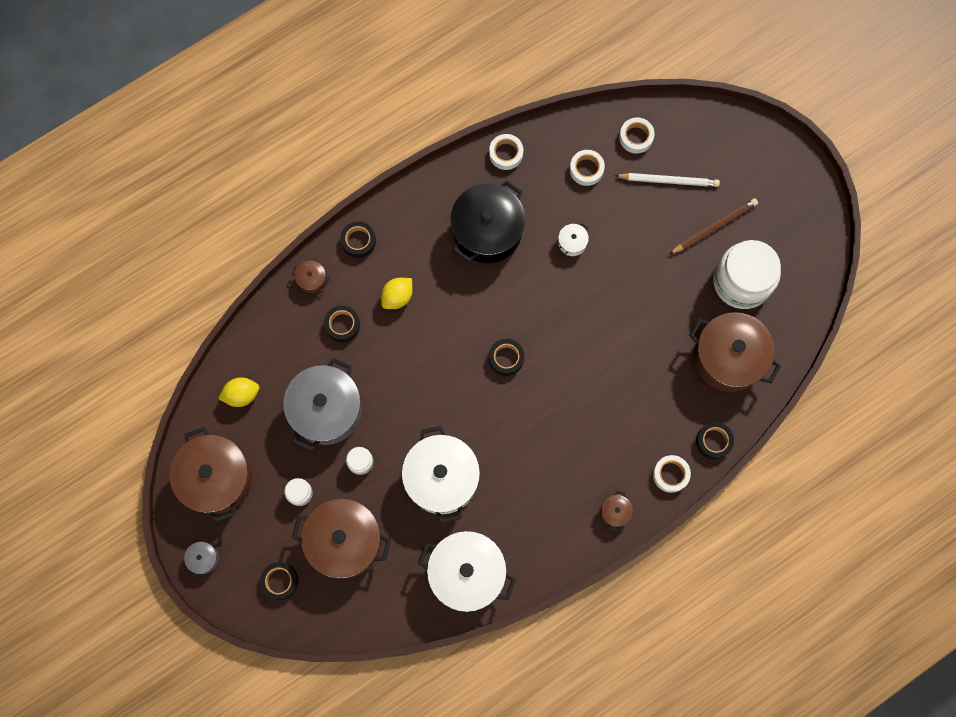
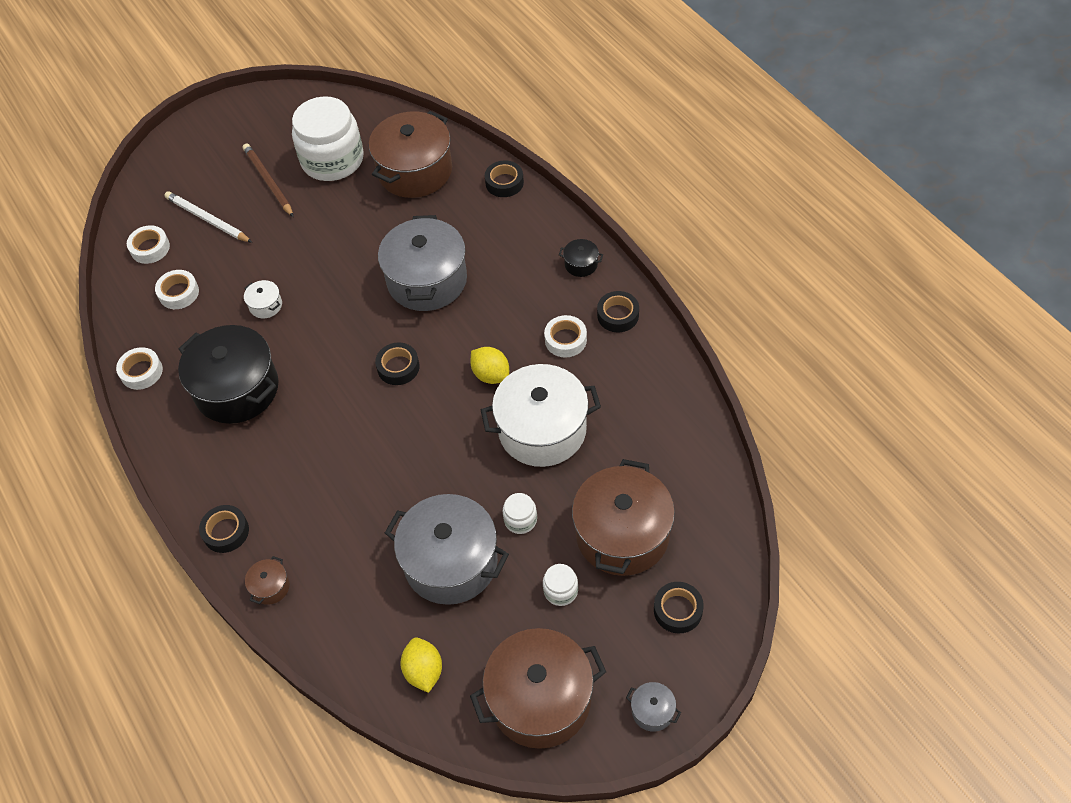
camera: 85 degrees left, 20 degrees down
black tape [324,305,360,342] -> black tape moved to [597,291,639,332]
yellow lemon [381,278,413,309] -> yellow lemon moved to [470,347,509,384]
white pot [418,531,516,612] -> none
brown pot [600,491,633,531] -> black pot [559,239,603,277]
white pencil [614,173,720,187] -> white pencil turned 60 degrees counterclockwise [165,191,253,243]
white tape [653,455,691,493] -> white tape moved to [544,315,587,357]
none -> grey pot [378,215,467,311]

